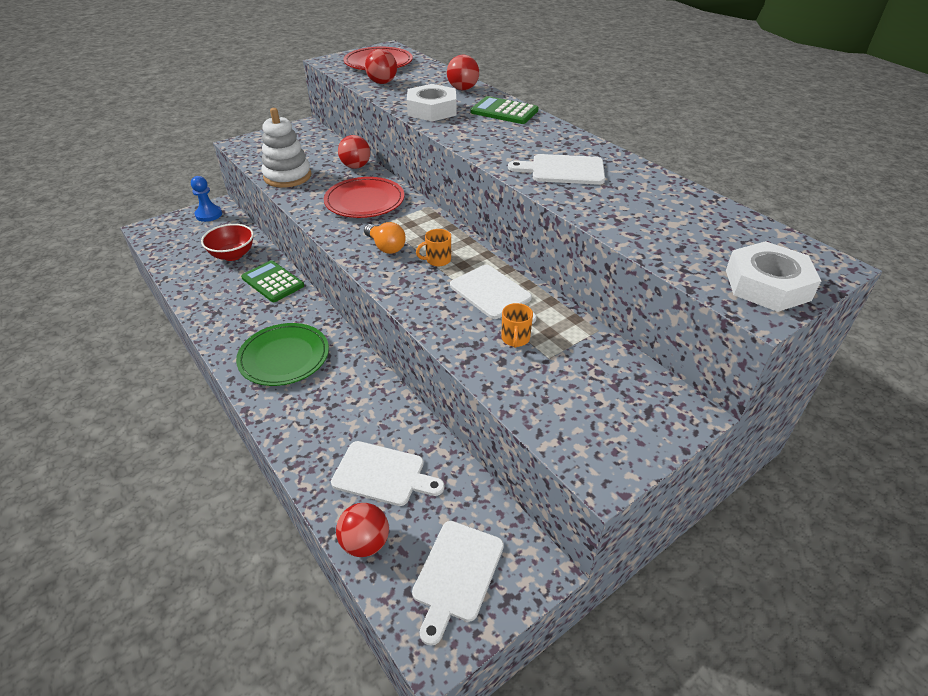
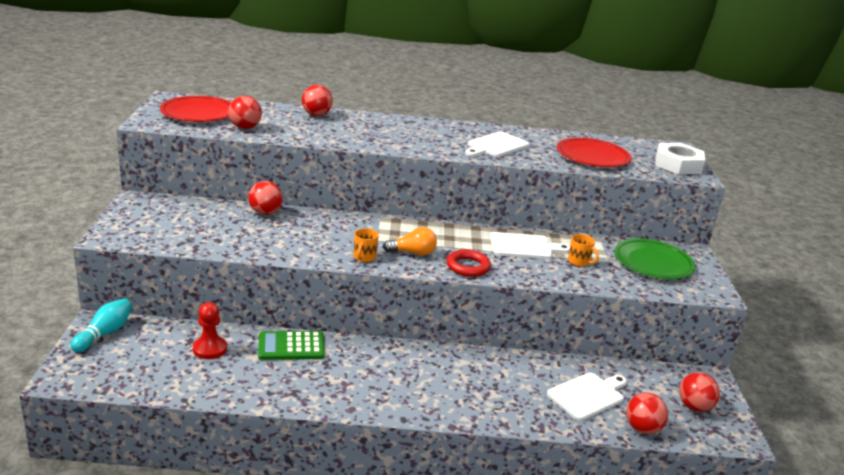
camera: 55 degrees left, 15 degrees down
blue pawn [191,176,222,222] -> turquoise bowling pin [70,298,132,352]
red bowl [201,224,254,261] -> red pawn [193,302,227,359]
green plate [236,323,329,386] -> green plate moved to [614,238,695,279]
white stacking toy [261,108,311,188] -> none
red plate [324,177,404,218] -> red plate moved to [557,138,631,167]
white nut [407,84,457,121] -> none
white cutting board [412,521,504,646] -> red ball [679,372,720,412]
orange mug [416,229,451,266] -> orange mug moved to [354,228,379,262]
green calculator [470,96,539,124] -> none
none -> red ring [446,249,491,277]

